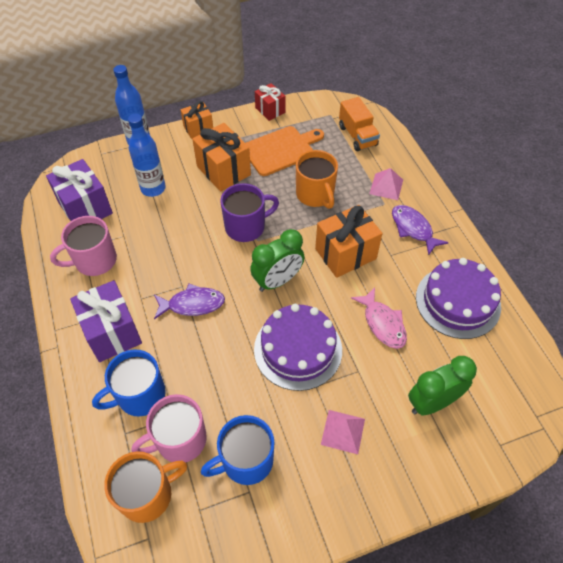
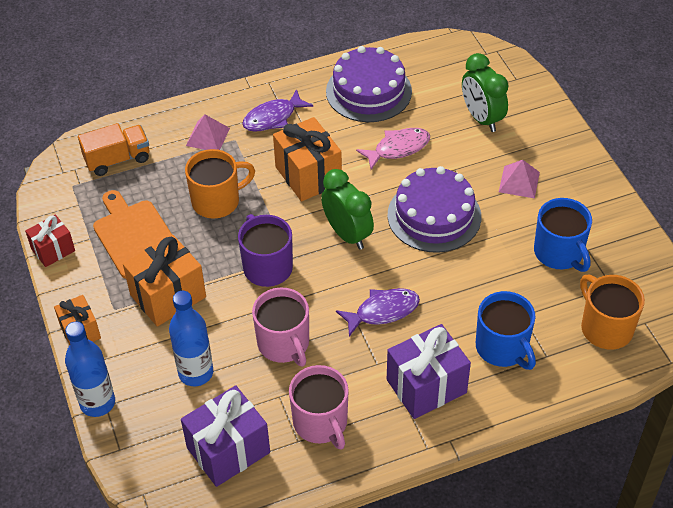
camera: 90 degrees left, 5 degrees down
pink mug [132,394,207,462] -> pink mug moved to [252,287,309,367]
purple fish [154,284,225,319] -> purple fish turned 75 degrees clockwise [336,288,420,337]

